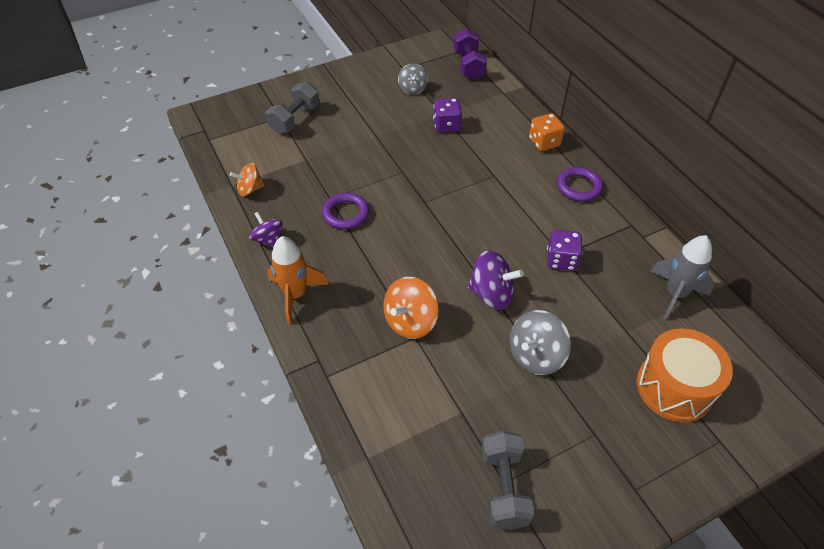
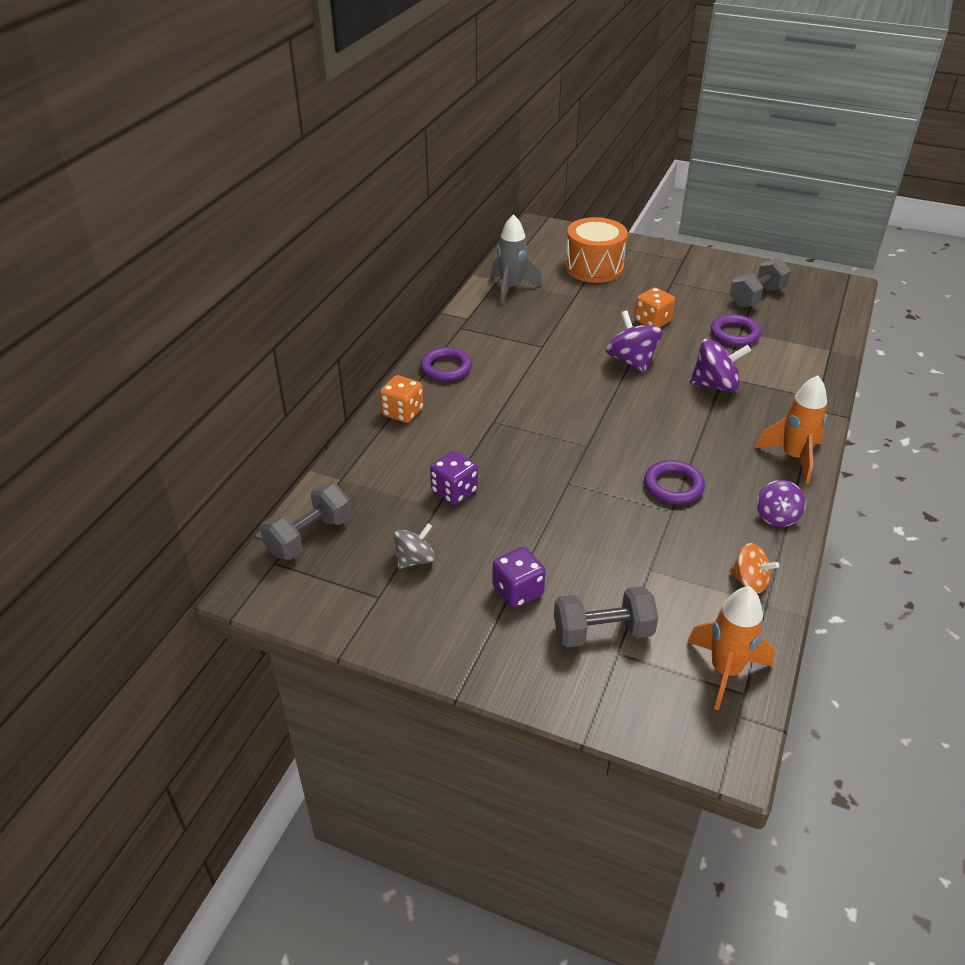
camera: 130 degrees left, 10 degrees down
orange spinning top [383,277,439,339] -> purple spinning top [690,339,751,392]
purple dumbbell [453,28,487,80] -> grey dumbbell [260,484,351,560]
grey spinning top [510,310,571,375] -> orange dice [635,287,675,328]
purple dice [547,230,583,271] -> purple dice moved to [492,547,546,608]
none -> orange rocket [687,586,775,710]
none -> purple ring [711,314,761,346]

